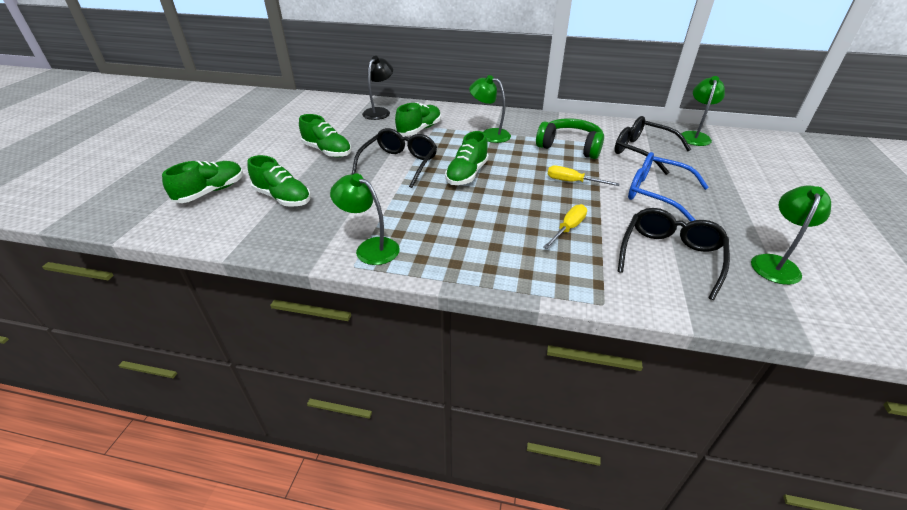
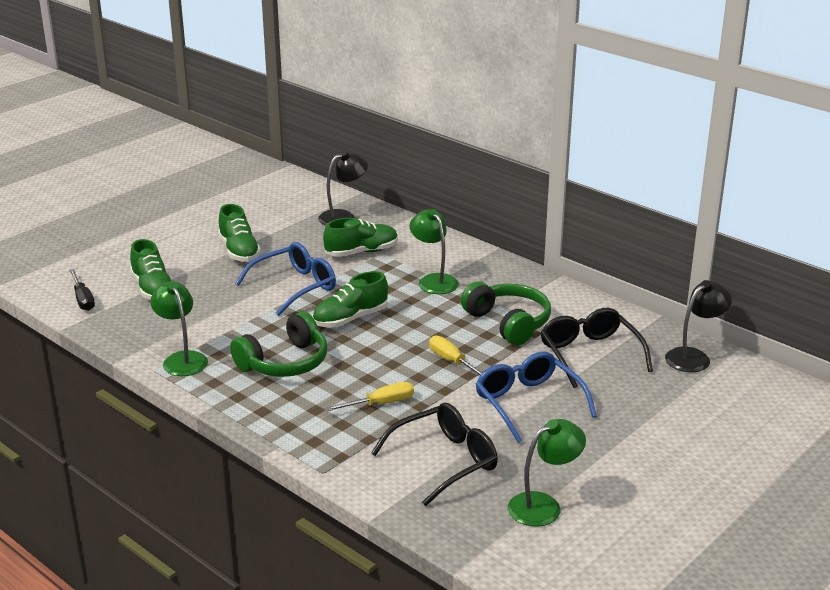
camera: 30 degrees right, 10 degrees down
green shoe [162,161,243,203] -> none
black glasses [352,128,437,188] -> blue glasses [235,242,336,316]
green lamp [681,76,725,146] -> black lamp [665,280,732,372]
none -> black screwdriver [69,269,95,311]
none -> green headphones [230,312,327,377]

